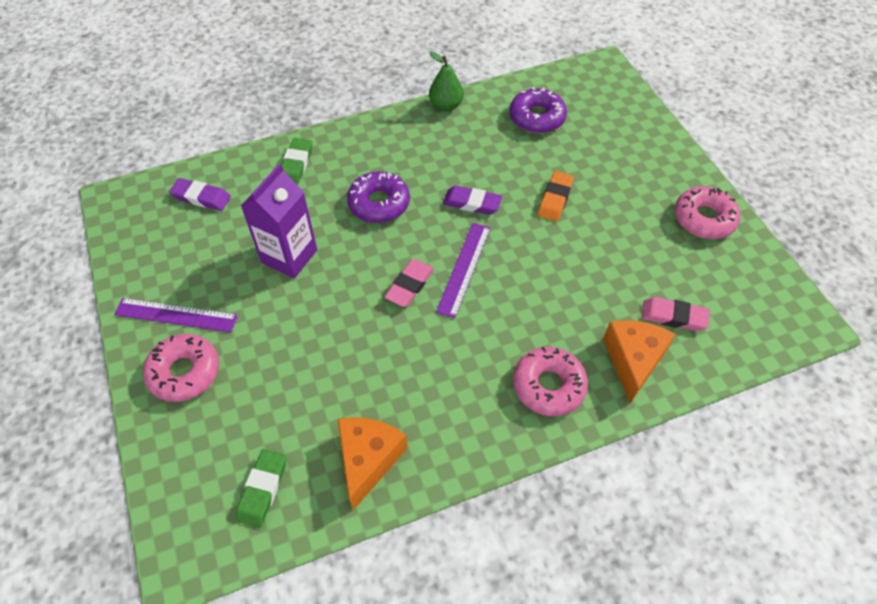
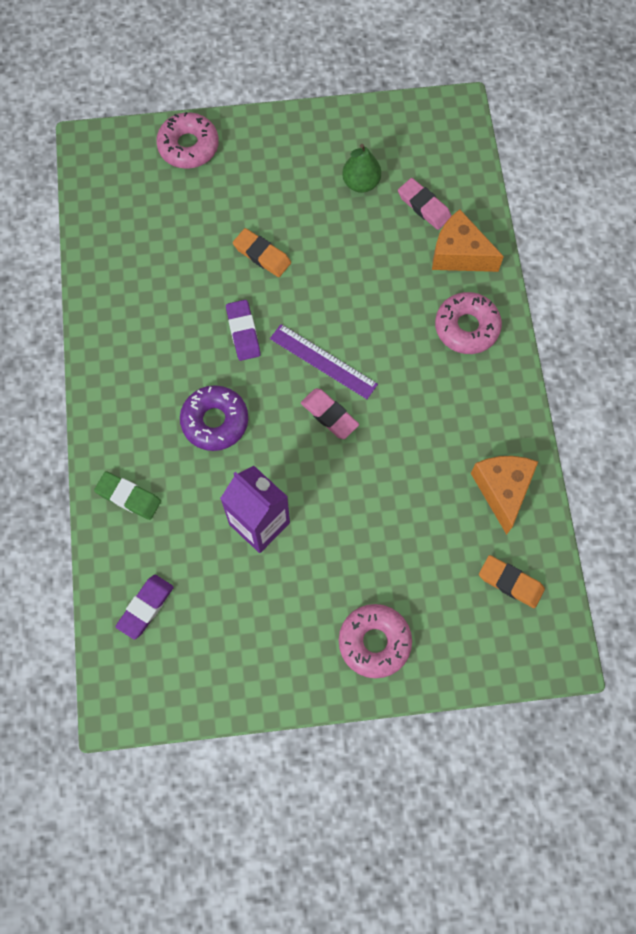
camera: 75 degrees left, 15 degrees up
purple ruler [114,298,238,333] -> none
green eraser [236,449,286,528] -> orange eraser [479,555,545,608]
orange cheese [338,417,407,510] -> orange cheese turned 60 degrees clockwise [471,456,538,535]
green pear [429,51,464,111] -> green pear moved to [342,144,381,193]
purple eraser [443,186,502,215] -> purple eraser turned 45 degrees counterclockwise [226,300,260,361]
purple donut [509,87,567,133] -> none
pink eraser [641,297,710,331] -> pink eraser turned 75 degrees counterclockwise [398,178,452,230]
pink donut [675,186,741,239] -> pink donut moved to [156,112,219,168]

